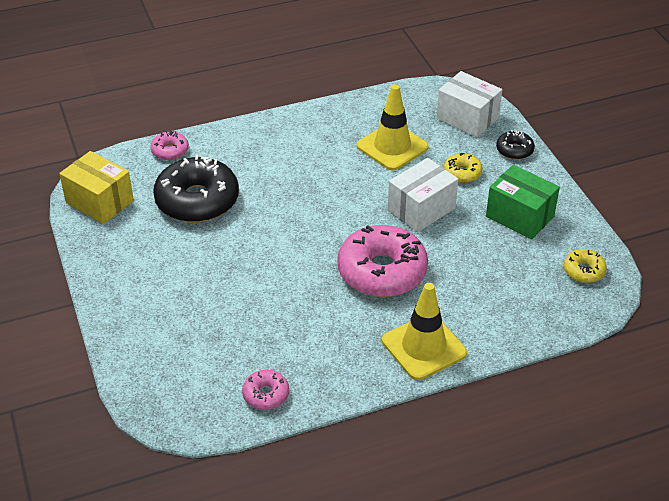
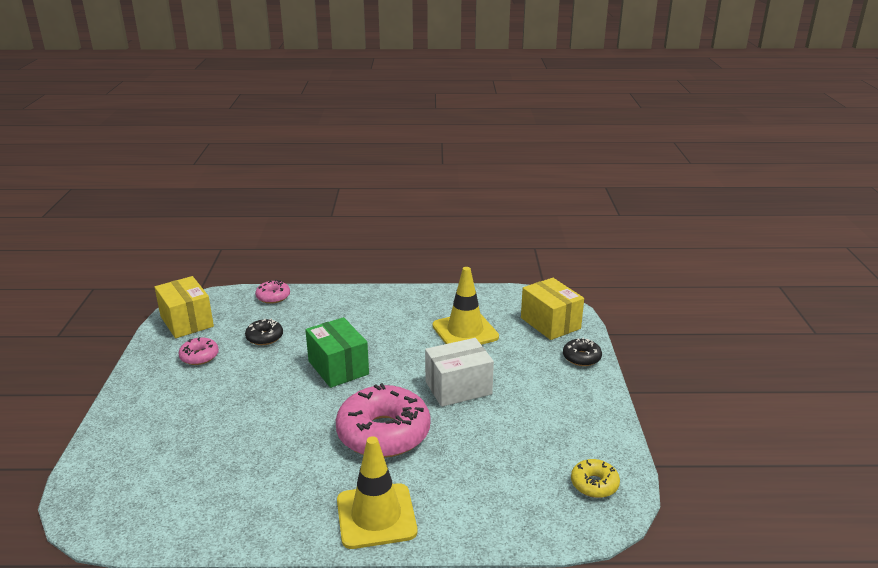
camera: 20 degrees right, 15 degrees down
black donut [153,154,239,223] -> black donut [245,319,283,345], size x0.47
pink donut [242,370,289,410] -> pink donut moved to [178,337,219,365]
white box [436,71,502,138] -> yellow box [521,278,584,340]
yellow donut [444,153,483,183] -> none
green box [486,165,560,240] -> green box moved to [305,317,369,388]

